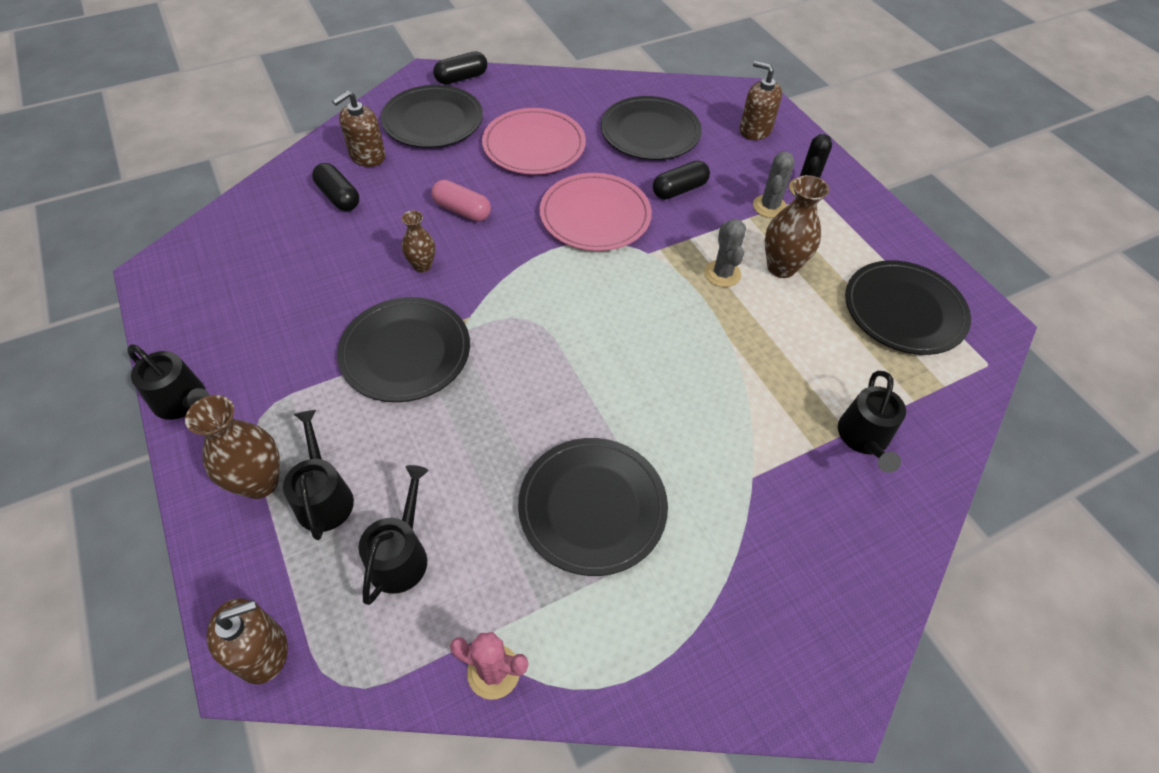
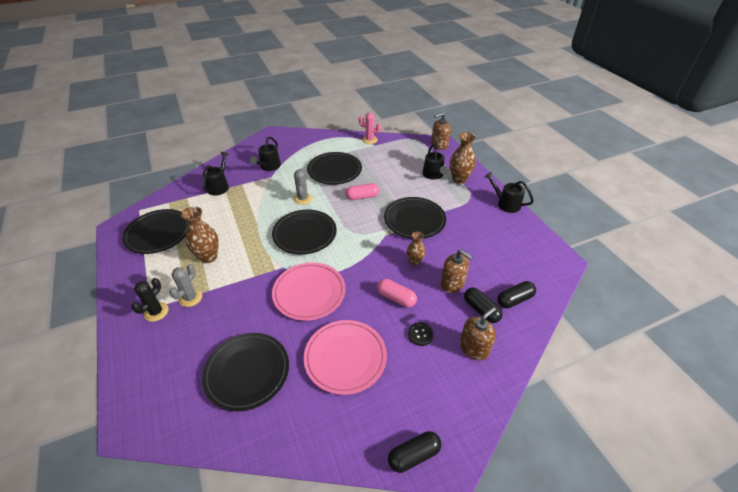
camera: 175 degrees left, 10 degrees down
black watering can [359,465,429,605] -> black watering can moved to [250,137,281,171]
black plate [381,85,483,148] -> black plate moved to [272,210,337,255]
black capsule [653,160,710,200] -> black capsule moved to [497,281,536,309]
grey cactus [705,219,746,287] -> grey cactus moved to [294,169,312,205]
brown soap dispenser [740,61,782,140] -> brown soap dispenser moved to [441,250,473,293]
none -> pink capsule [345,183,380,200]
none -> black button [408,323,434,346]

